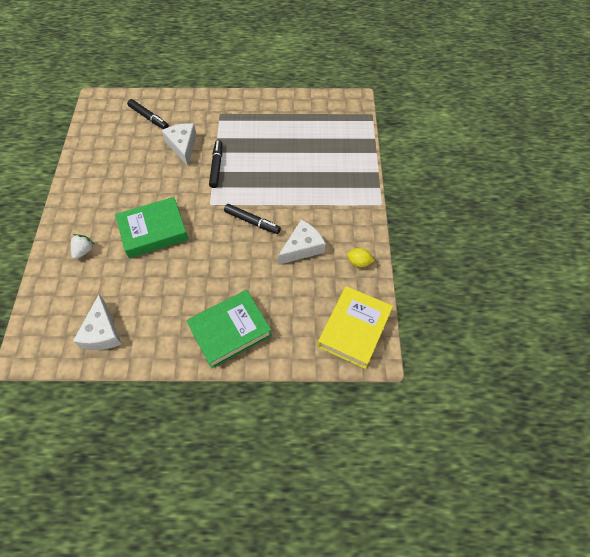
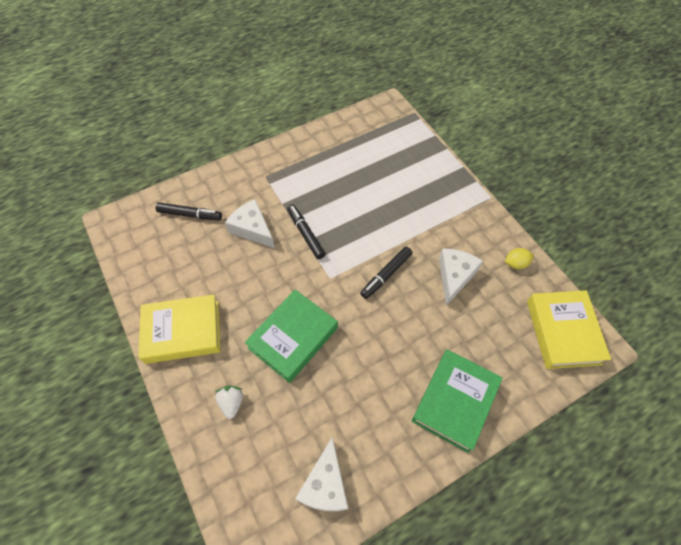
camera: 30 degrees left, 0 degrees up
white cheese [73,295,122,350] -> white cheese turned 45 degrees clockwise [295,437,348,511]
black marker [224,204,281,234] -> black marker turned 135 degrees clockwise [360,247,412,299]
none -> yellow book [138,294,220,364]

